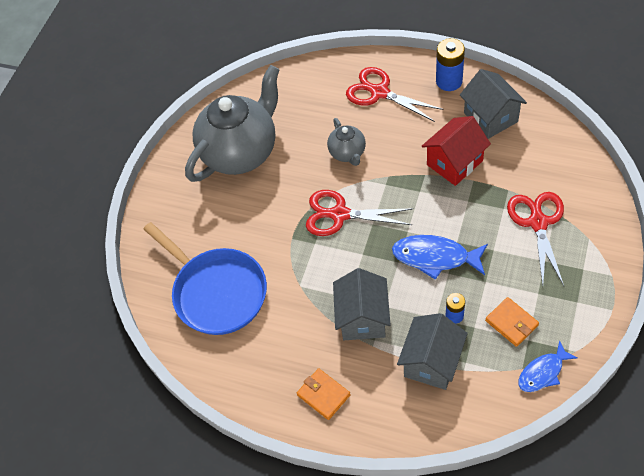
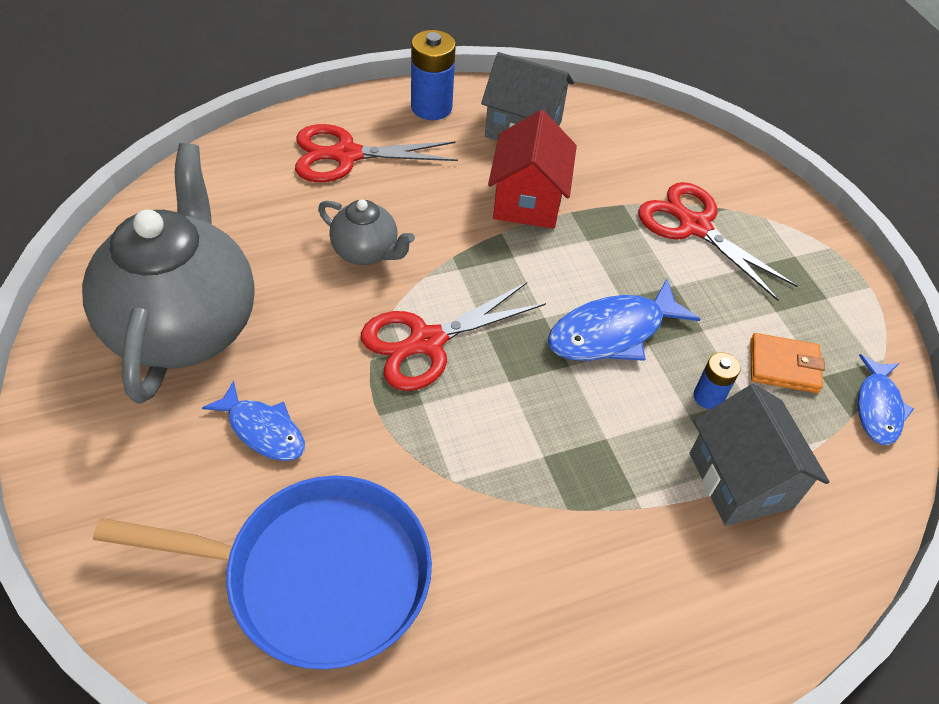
camera: 50 degrees left, 5 degrees down
orange wallet [297,368,350,420] -> none
grey house [333,268,391,340] -> none
none -> blue fish [202,380,305,461]

